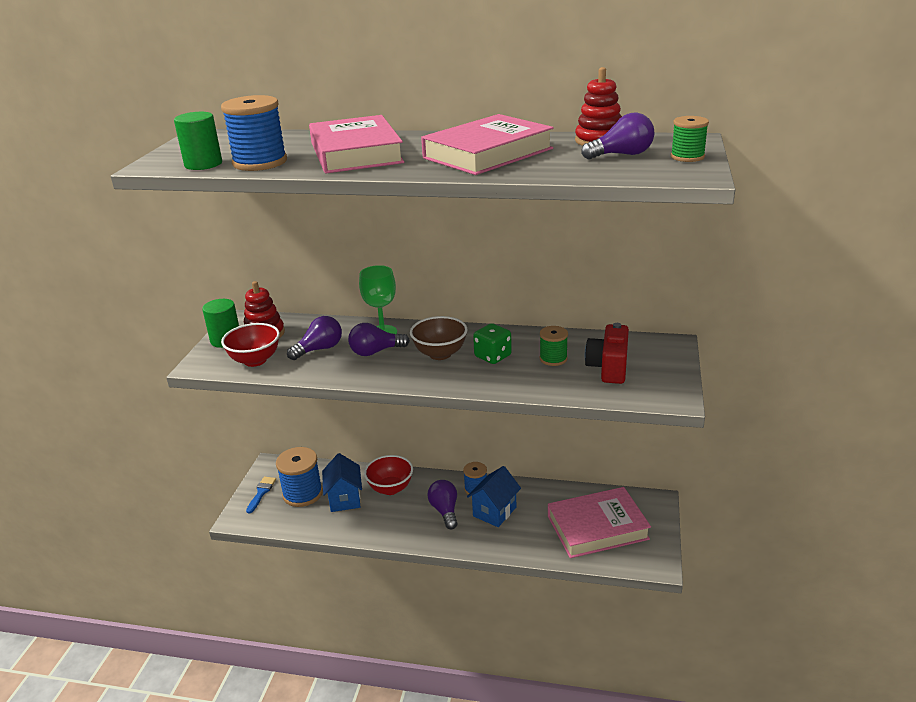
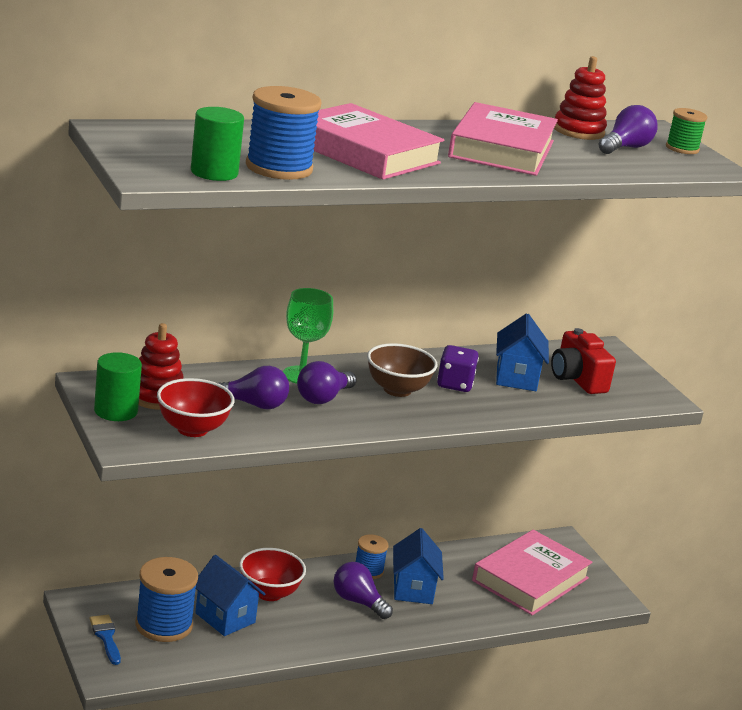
camera: 40 degrees left, 5 degrees down
purple light bulb [287,316,342,360] -> purple light bulb turned 75 degrees clockwise [218,366,289,409]
green dice [473,323,512,364] -> purple dice [437,345,479,392]
green spool [540,326,568,366] -> blue house [496,313,549,391]

